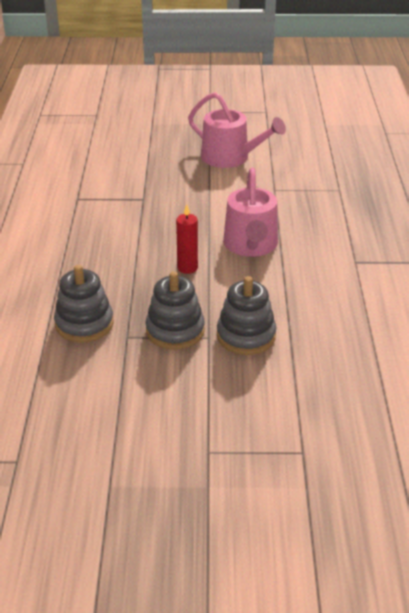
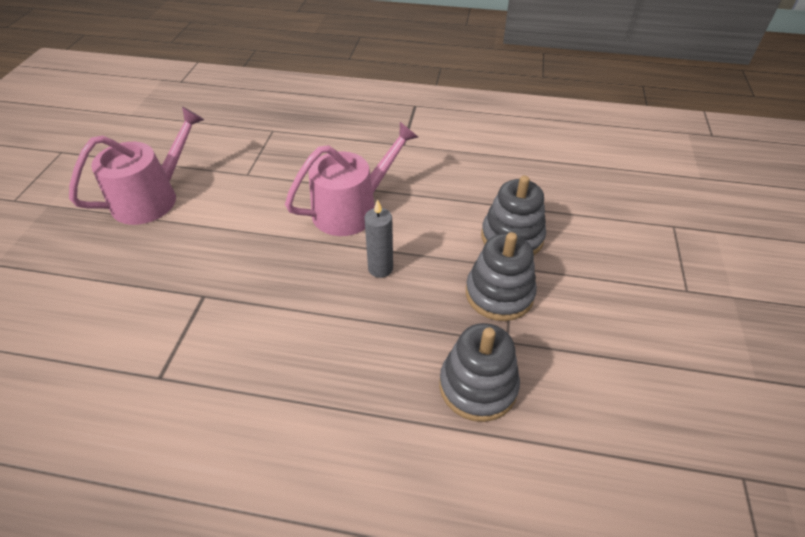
camera: 80 degrees left, 10 degrees up
red candle [176,204,198,274] -> grey candle [364,199,393,278]
pink watering can [223,168,278,257] -> pink watering can turned 45 degrees counterclockwise [285,122,418,236]

